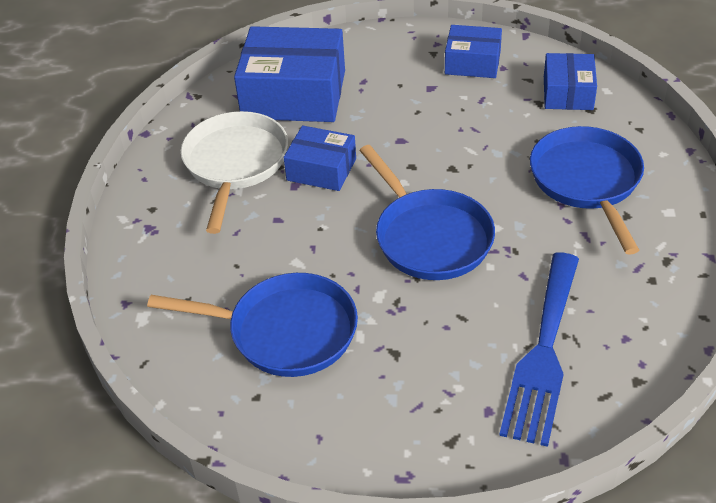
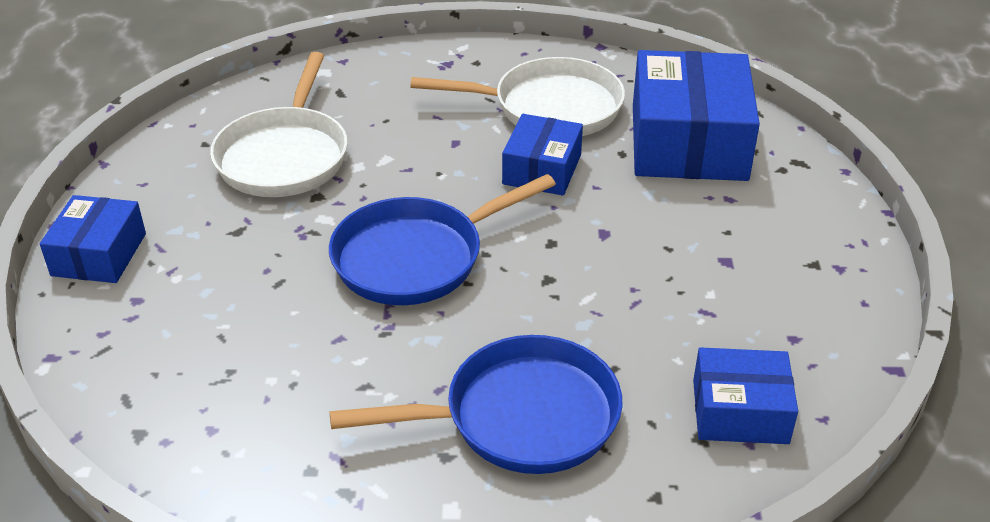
camera: 85 degrees right, 5 degrees down
blue pan [147,273,358,377] -> white pan [210,52,348,197]
blue box [445,25,502,78] -> blue box moved to [40,195,146,283]
blue fork [499,252,579,447] -> none

